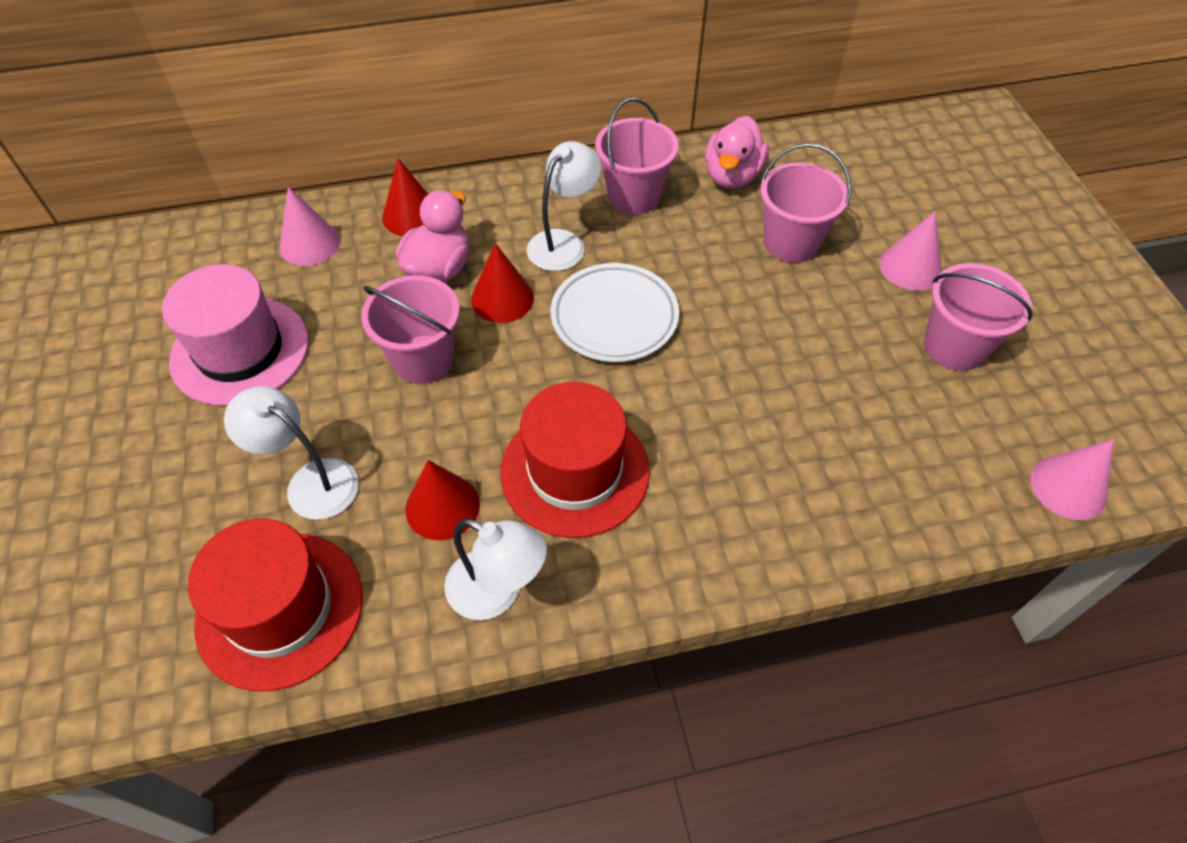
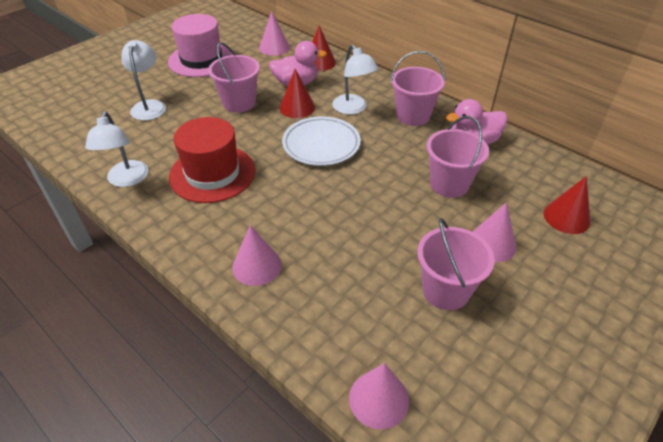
camera: 55 degrees right, 10 degrees down
red hat [188,518,363,691] -> none
red cone [405,460,480,541] -> red cone moved to [543,176,591,234]
white lamp [527,141,601,271] -> white lamp turned 60 degrees clockwise [332,45,379,115]
none -> pink cone [232,225,282,286]

